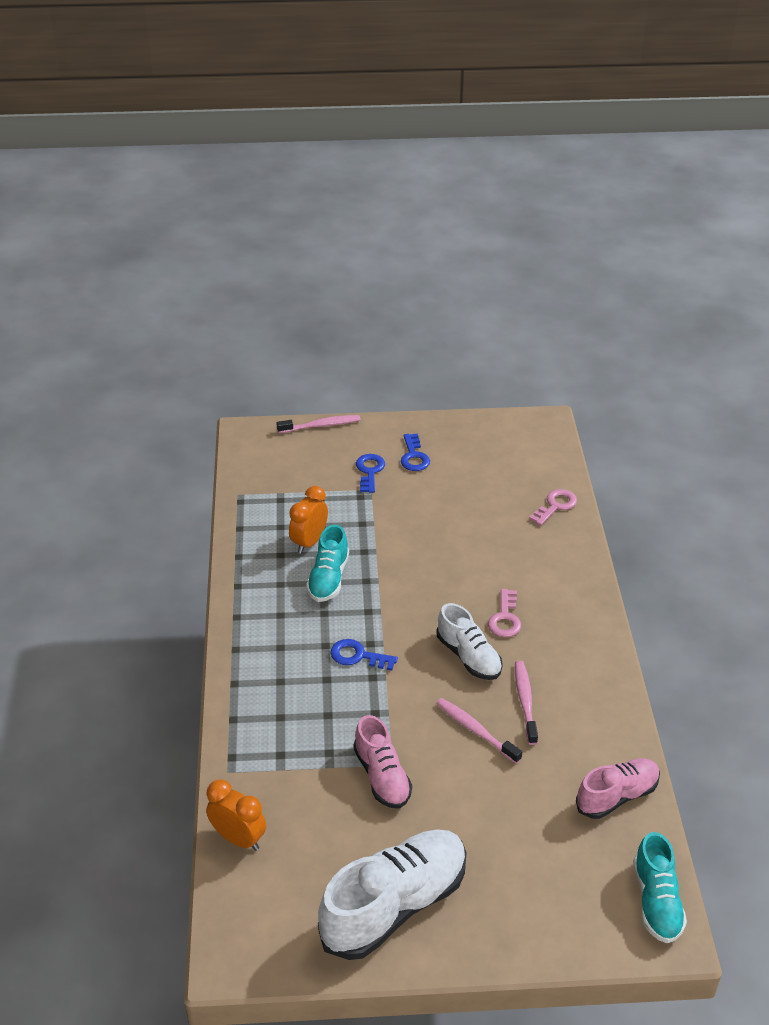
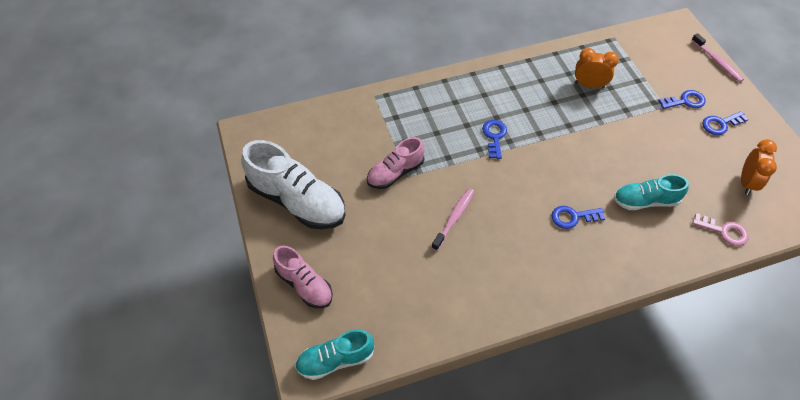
camera: 75 degrees right, 15 degrees up
orange clock [206,779,266,851] -> orange clock moved to [741,139,777,195]
turquoise shoe [306,525,349,602] -> turquoise shoe moved to [613,174,689,210]
white shoe [437,603,503,680] -> none
pink key [488,589,521,637] -> blue key [551,206,605,229]
pink toothbrush [515,661,538,745] -> none
pink shoe [576,758,660,819] -> pink shoe moved to [273,245,333,308]

